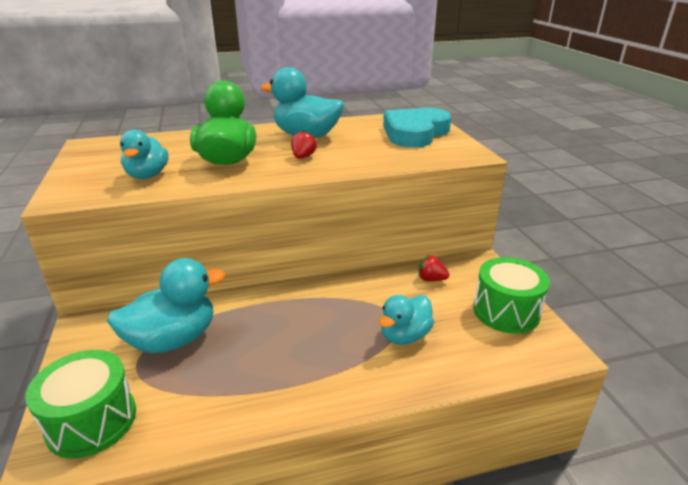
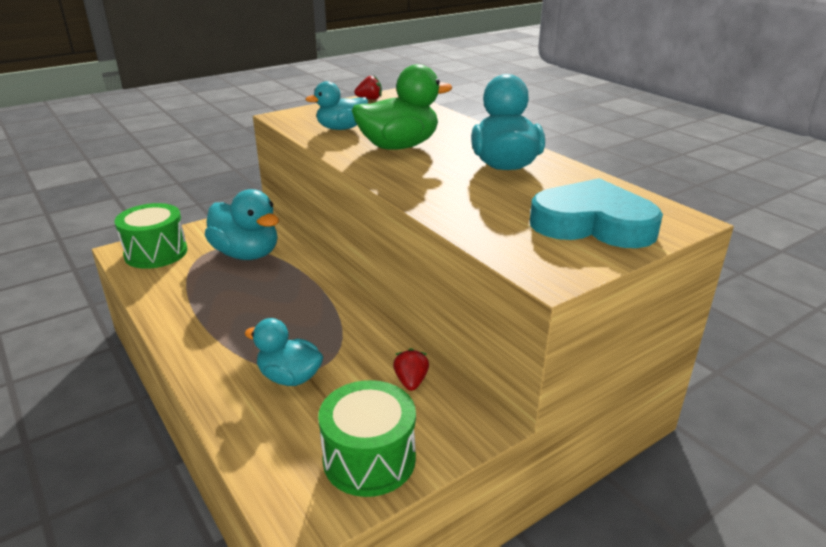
camera: 70 degrees right, 0 degrees up
red strawberry [291,130,317,159] -> red strawberry moved to [354,75,382,100]

